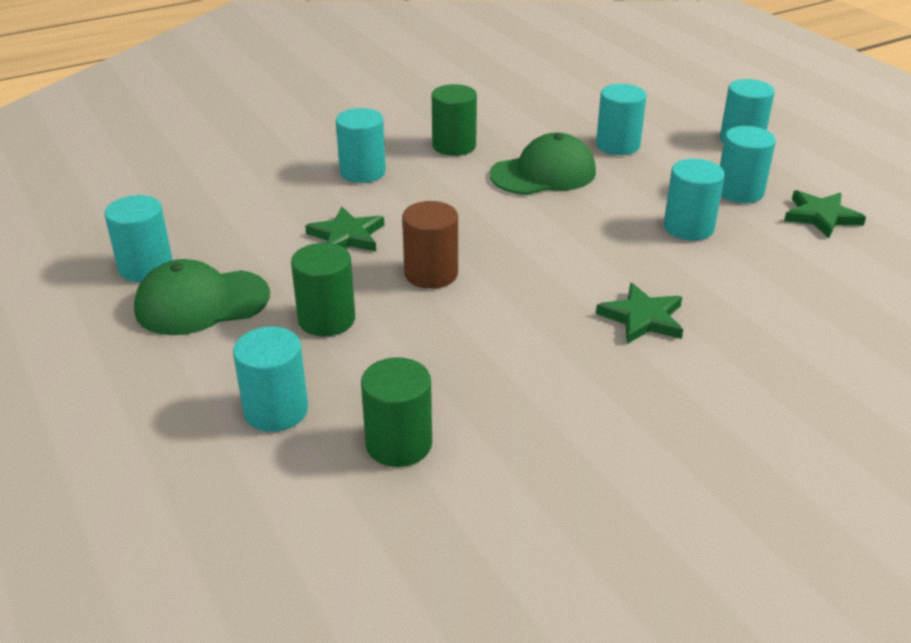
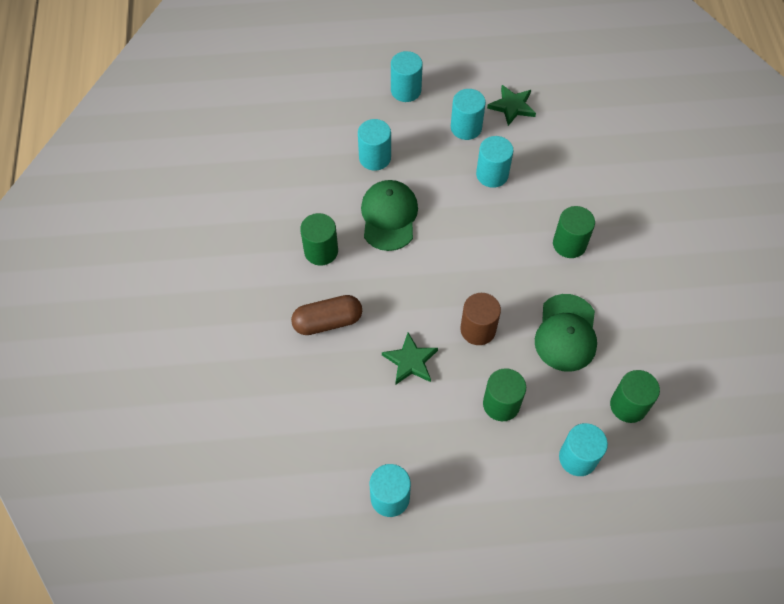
camera: 65 degrees left, 25 degrees up
green cap [134,259,270,335] -> green cap moved to [535,294,597,372]
turquoise cylinder [336,108,386,183] -> brown capsule [291,295,362,335]
green star [596,283,683,344] -> green cylinder [553,206,595,258]

